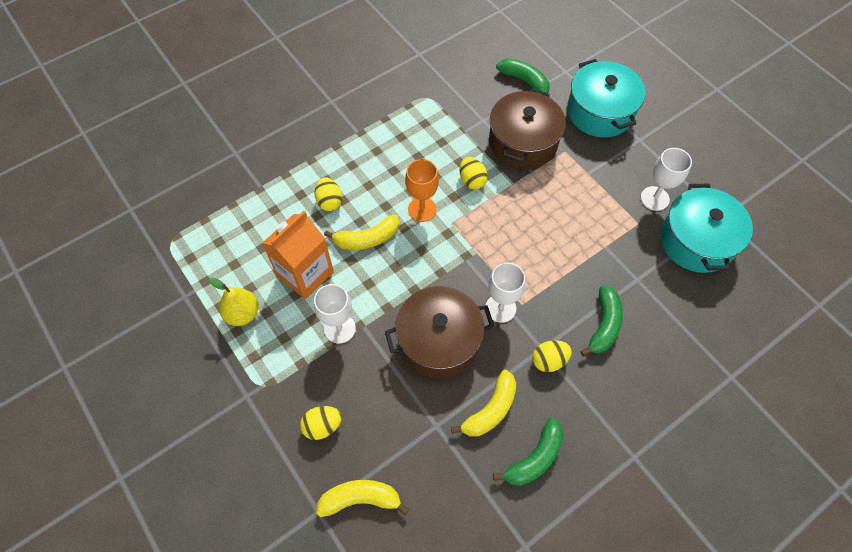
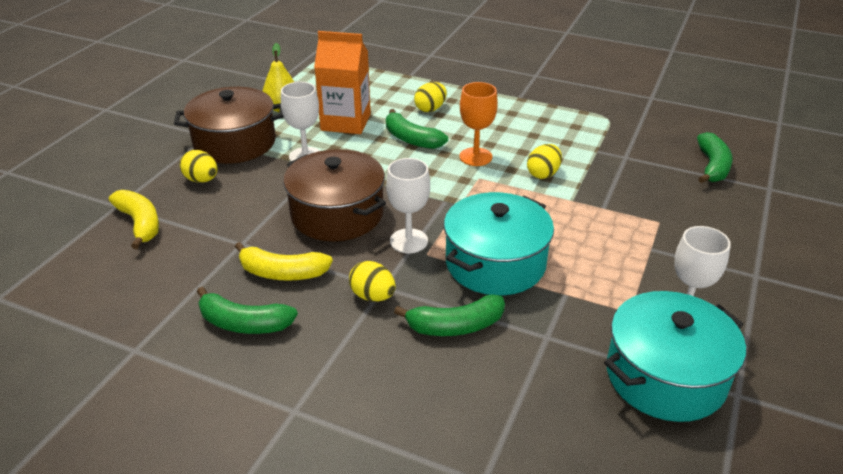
camera: 60 degrees right, 25 degrees down
yellow banana [324,214,399,250] -> green banana [386,109,448,149]
brown pot [489,89,566,169] -> brown pot moved to [174,87,284,164]
turquoise pot [567,59,645,138] -> turquoise pot moved to [444,192,554,295]

